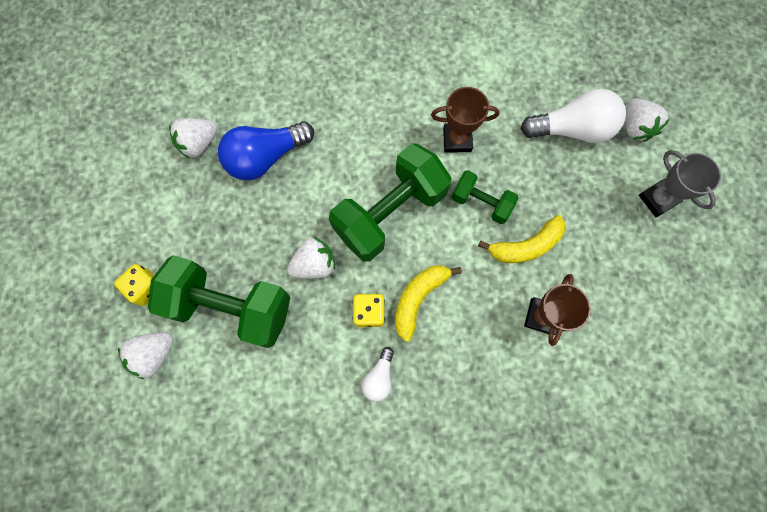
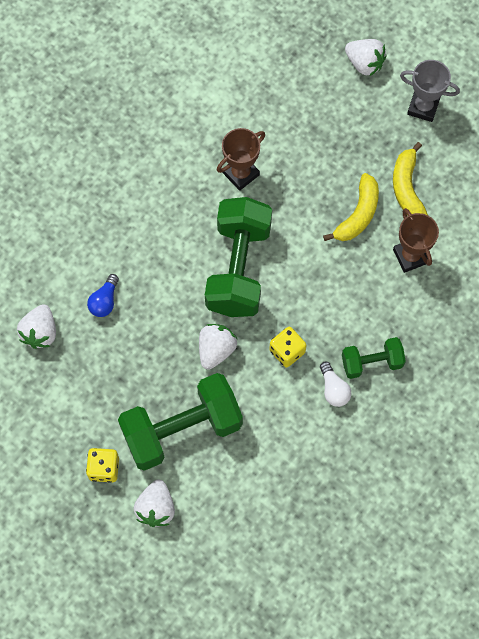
camera: 40 degrees left, 5 degrees down
blue light bulb [218,121,314,180] -> blue light bulb [87,274,119,317], size x0.51
yellow banana [395,265,462,342] -> yellow banana moved to [393,142,428,215]
green dumbbell [452,170,518,224] -> green dumbbell moved to [342,337,406,379]
white light bulb [521,89,626,143] -> none

